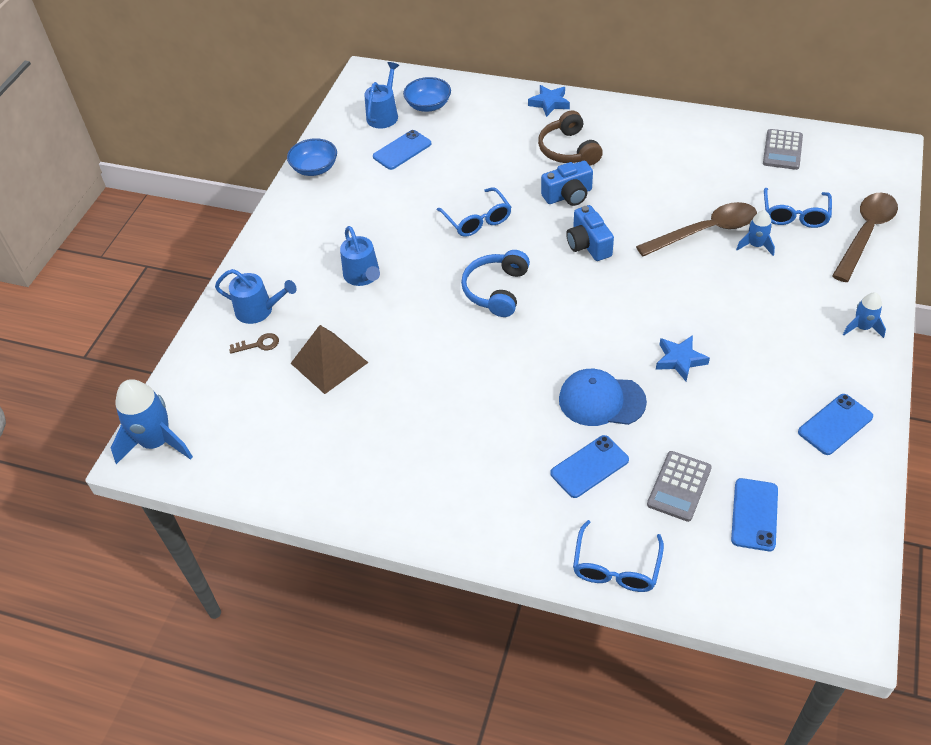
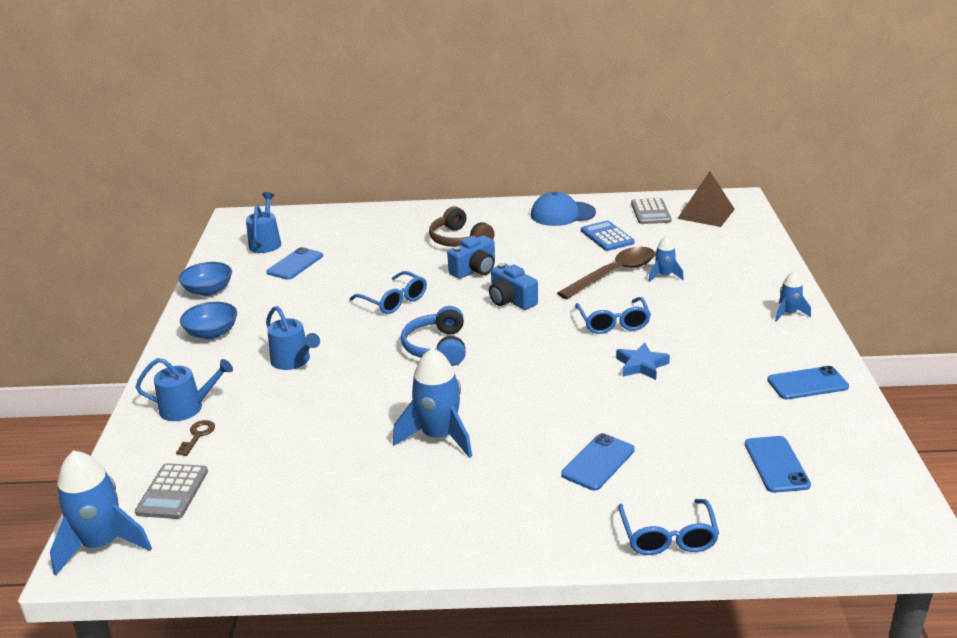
camera: 20 degrees left, 20 degrees down
brown key [229,333,279,354] -> brown key turned 45 degrees counterclockwise [176,420,215,456]
brown pyramid [291,325,368,394] -> brown pyramid moved to [677,171,735,227]
blue bowl [403,77,451,112] -> blue bowl moved to [180,302,237,339]
blue star [528,85,570,117] -> none
blue cap [559,369,647,426] -> blue cap moved to [531,192,596,226]
grey calculator [647,451,712,522] -> grey calculator moved to [135,463,208,519]
blue glasses [764,188,832,228] -> blue glasses moved to [575,297,651,334]
blue phone [798,394,873,455] -> blue phone turned 45 degrees clockwise [767,366,849,400]
brown spoon [832,193,898,282] -> none
none -> blue rocket [393,348,472,458]
none -> blue calculator [581,221,634,251]

